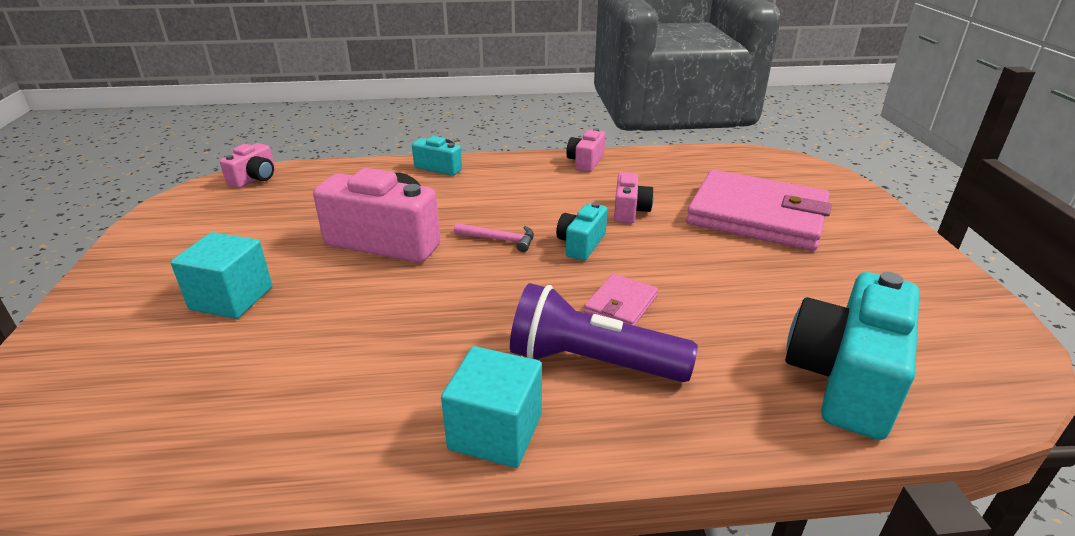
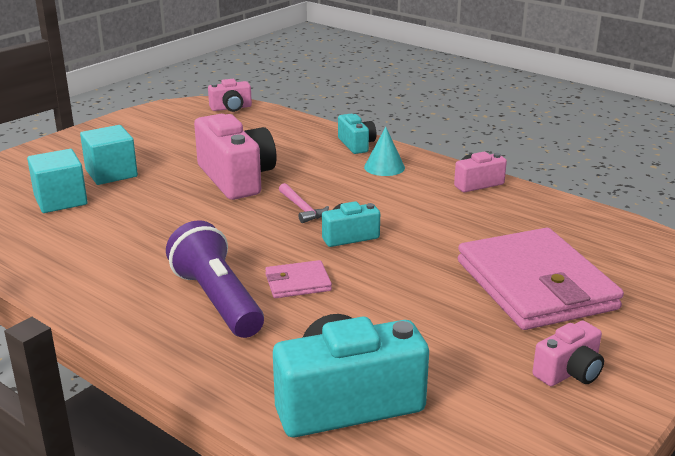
camera: 45 degrees right, 5 degrees down
turquoise cube [441,346,542,468] -> turquoise cube moved to [27,149,88,213]
pink camera [614,172,654,223] -> pink camera moved to [533,321,604,386]
none -> turquoise cone [364,127,405,176]

